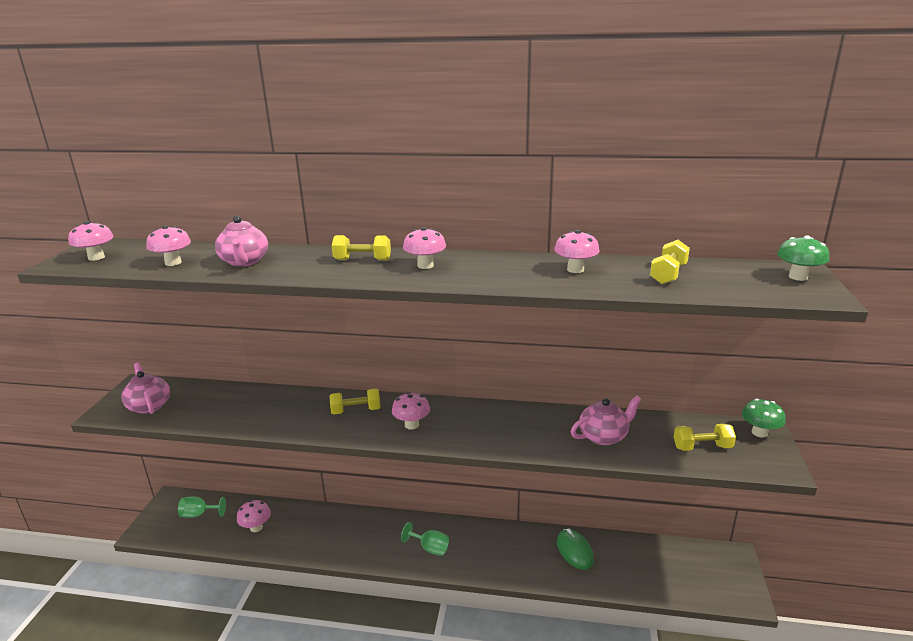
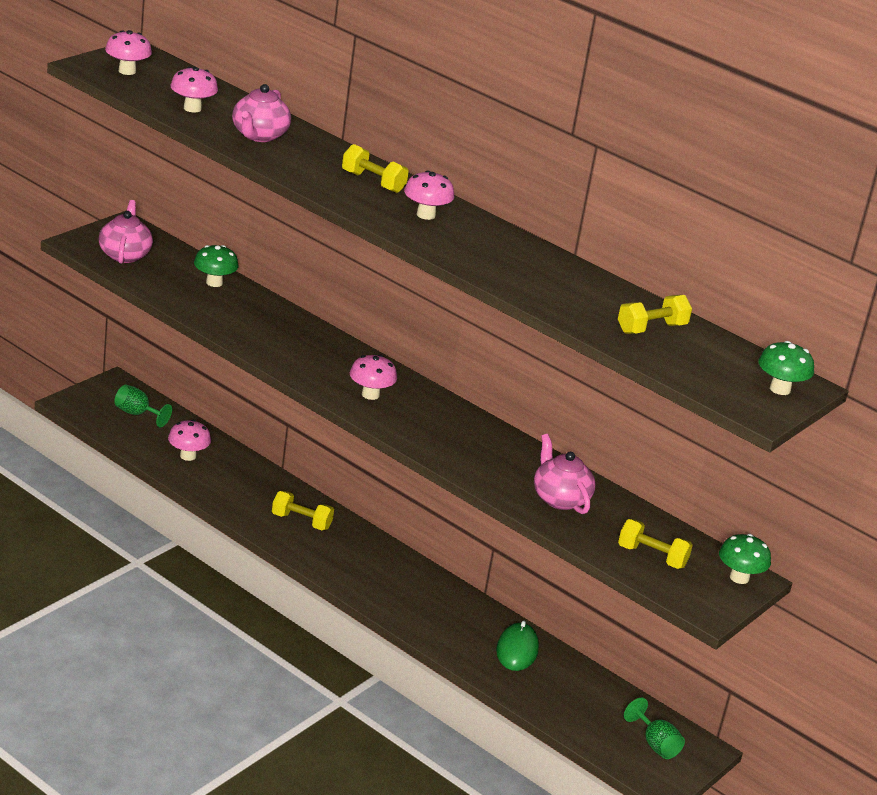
camera: 25 degrees right, 5 degrees up
yellow dumbbell [329,389,381,415] -> yellow dumbbell moved to [272,491,334,530]
green goblet [401,522,449,556] -> green goblet moved to [624,698,685,759]
pink mushroom [554,230,600,273] -> none
pink teapot [571,396,641,445] -> pink teapot turned 120 degrees counterclockwise [534,434,596,514]
none -> green mushroom [194,245,238,287]

